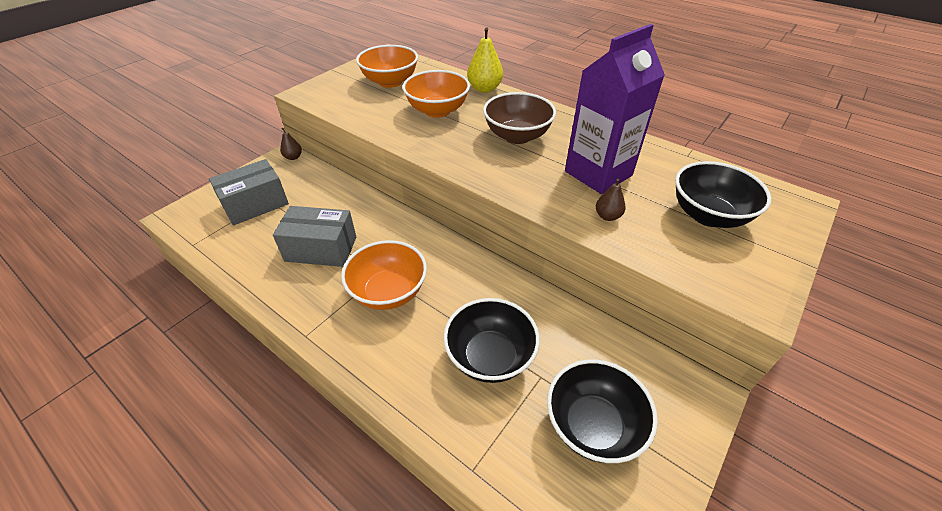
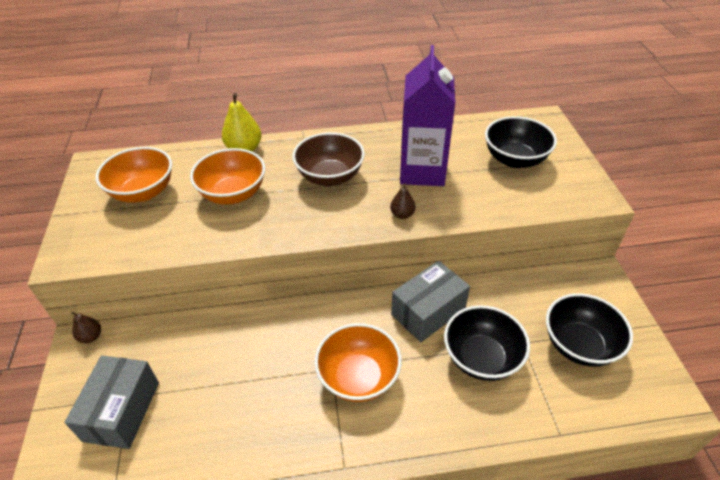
camera: 45 degrees left, 0 degrees up
grey box [273,206,356,267] -> grey box moved to [391,261,470,342]
brown pear [596,179,626,221] -> brown pear moved to [390,183,416,219]

